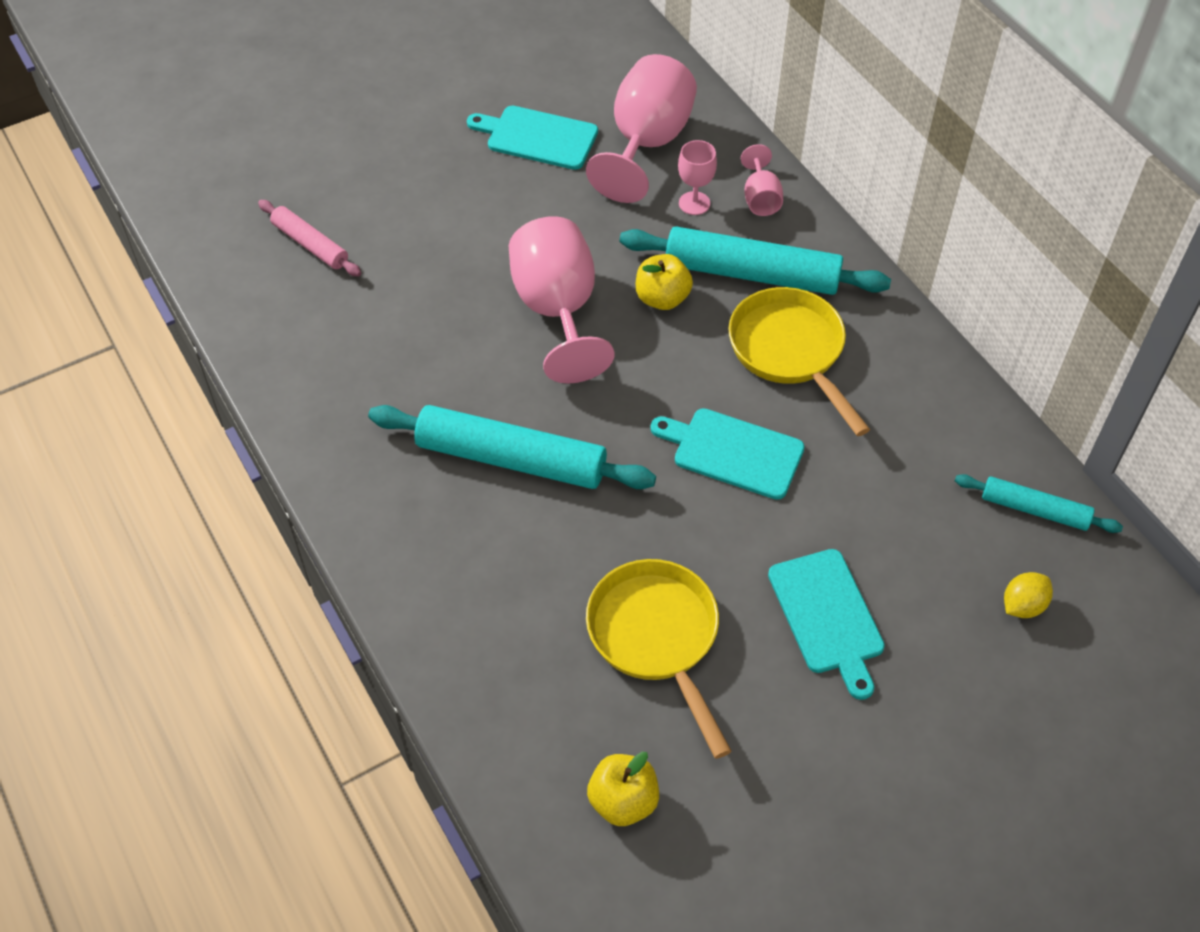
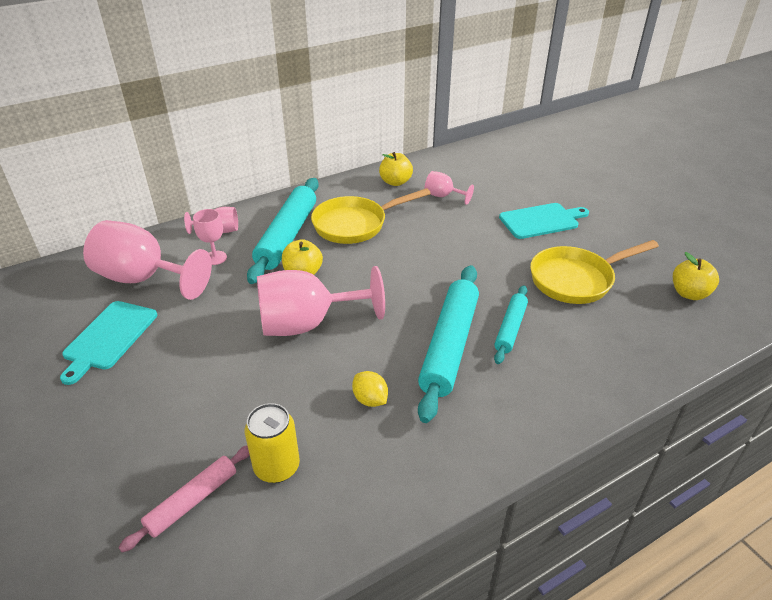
camera: 90 degrees left, 15 degrees down
turquoise cutting board [650,408,805,500] -> none
turquoise rolling pin [955,474,1123,533] -> turquoise rolling pin moved to [494,285,528,364]
yellow lemon [1004,572,1053,618] -> yellow lemon moved to [352,371,388,407]
none -> yellow can [245,403,300,483]
none -> yellow apple [379,152,413,186]
none -> pink goblet [425,171,474,205]

